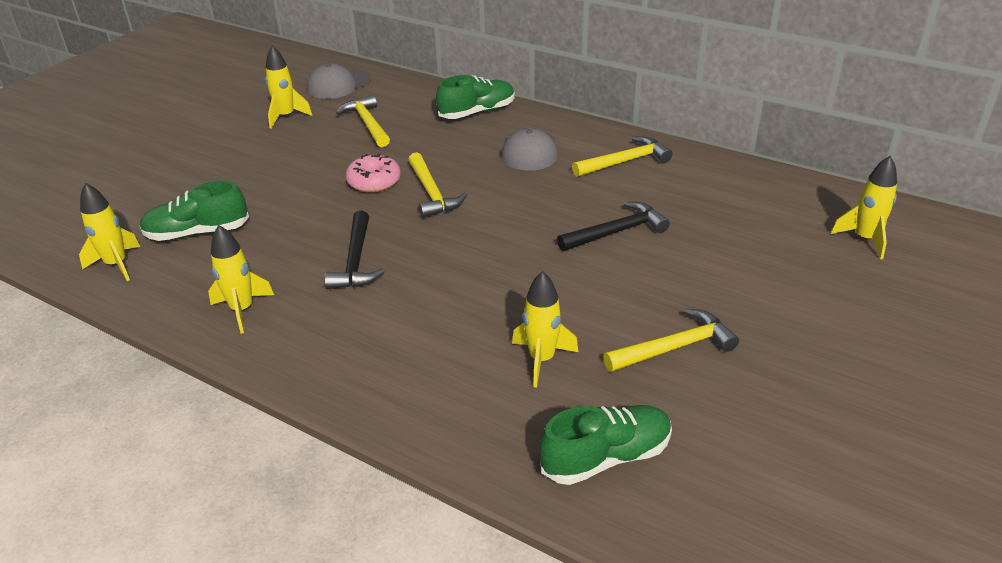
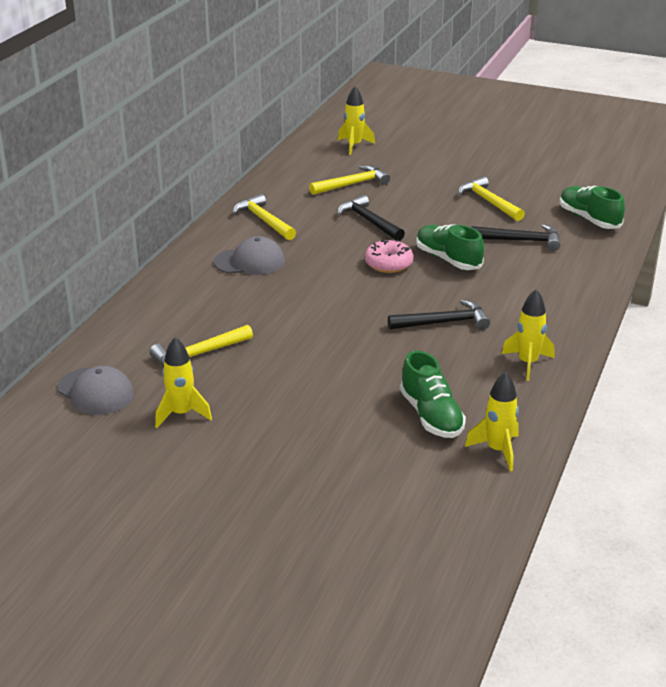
camera: 100 degrees left, 5 degrees down
pink donut [346,154,401,193] -> pink donut moved to [365,239,414,273]
yellow hammer [408,152,467,218] -> yellow hammer moved to [309,165,390,195]
green shoe [436,75,515,119] -> green shoe moved to [416,224,484,270]
yellow rocket [512,271,578,387] -> black hammer [472,224,561,251]

